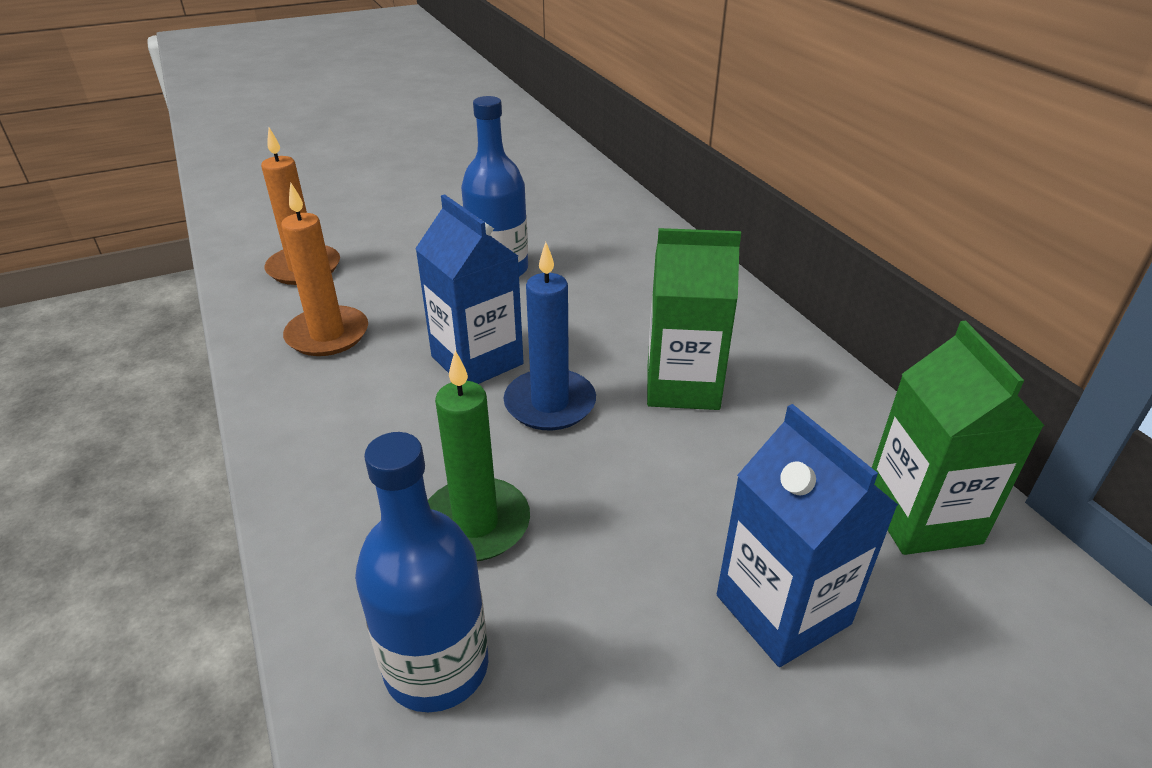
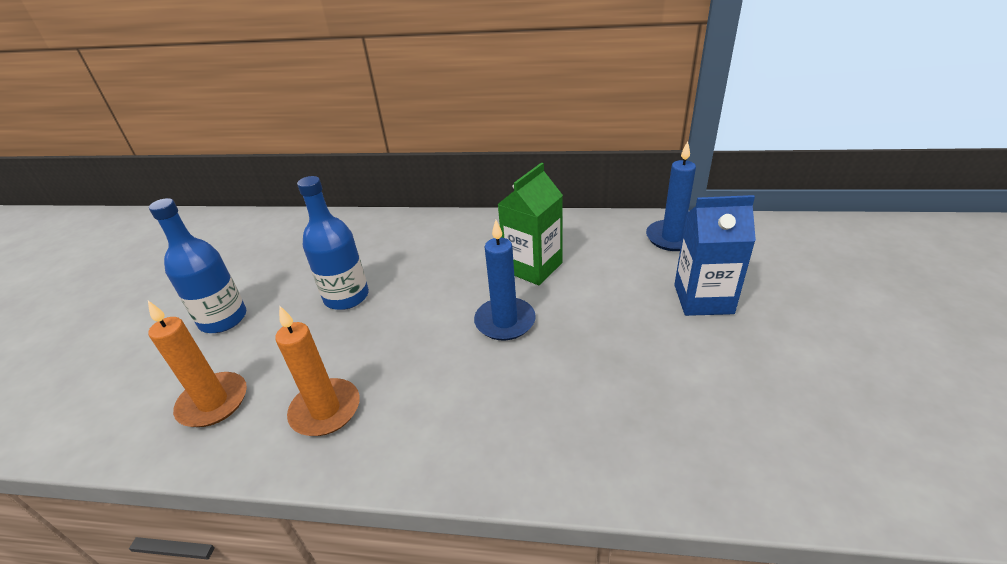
camera: 55 degrees left, 0 degrees up
blue bottle [355,432,488,712] -> blue bottle moved to [149,198,246,333]
blue carton [415,194,524,384] -> none
green candle [428,350,530,561] -> none
green carton [872,321,1045,555] -> blue candle [646,141,696,251]

